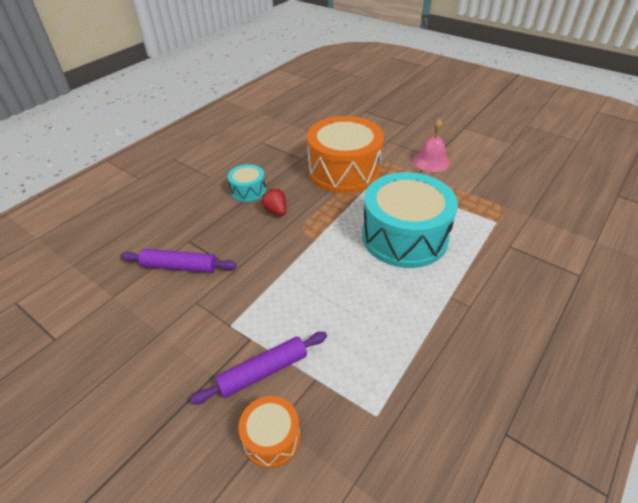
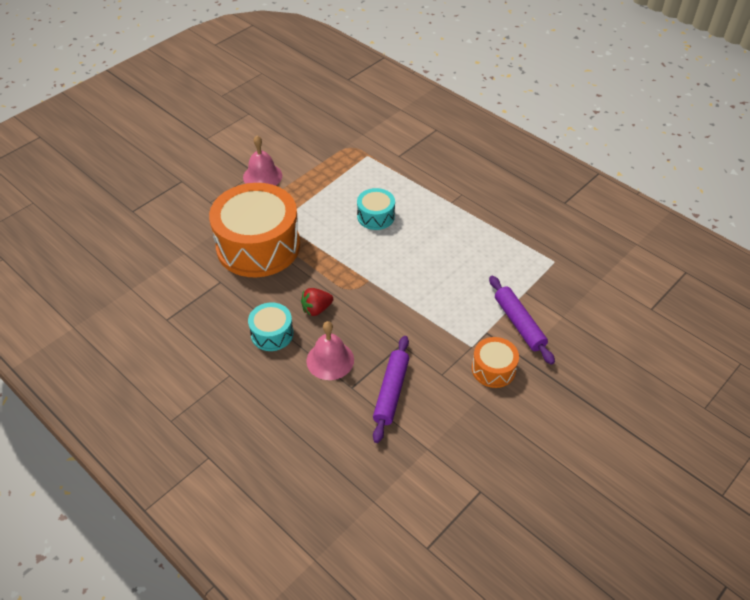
camera: 85 degrees left, 5 degrees up
orange drum [238,396,300,468] -> orange drum moved to [472,337,519,388]
turquoise drum [362,172,458,268] -> turquoise drum [357,188,395,230], size x0.46
none -> pink bell [306,321,354,380]

